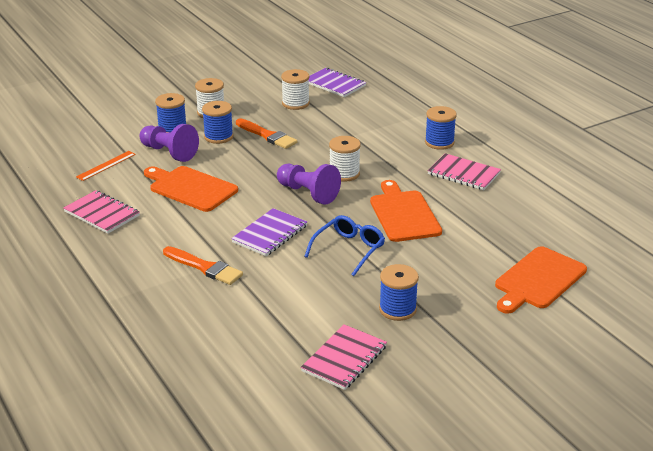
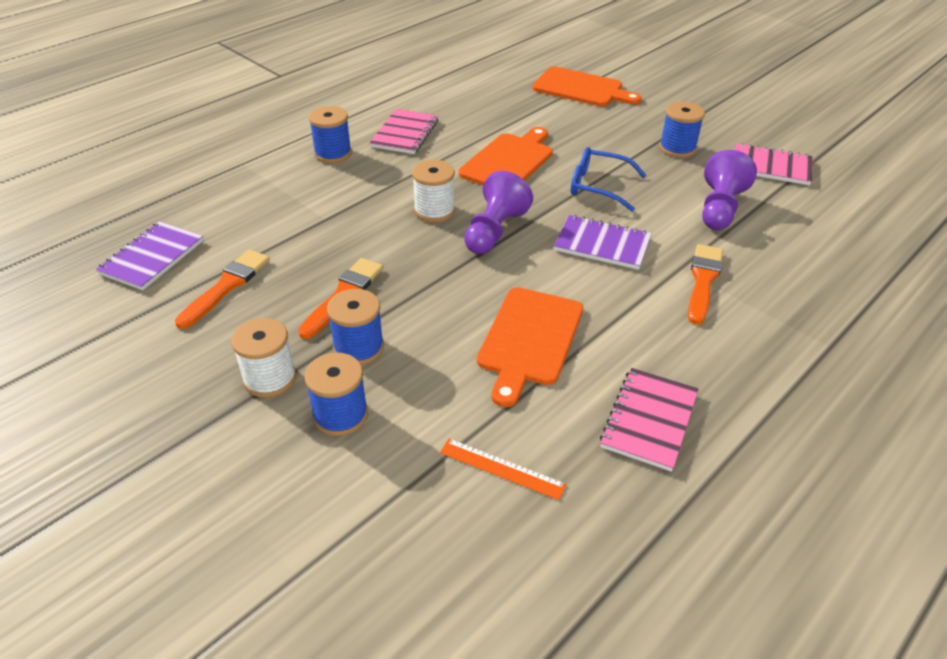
camera: 105 degrees left, 10 degrees up
purple pawn [139,124,199,162] -> purple pawn moved to [702,150,757,230]
white spool [281,69,310,110] -> orange brush [175,249,270,329]
orange cutting board [370,180,442,242] -> orange cutting board turned 150 degrees clockwise [459,127,553,185]

